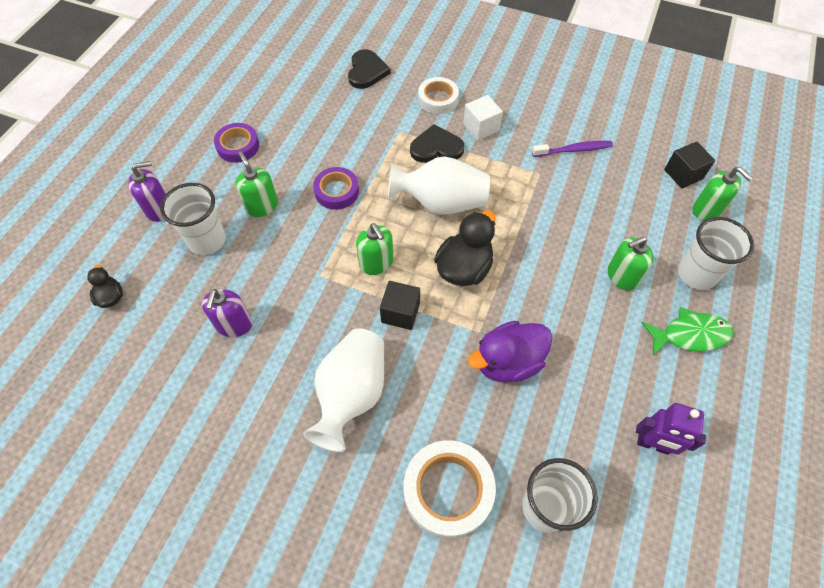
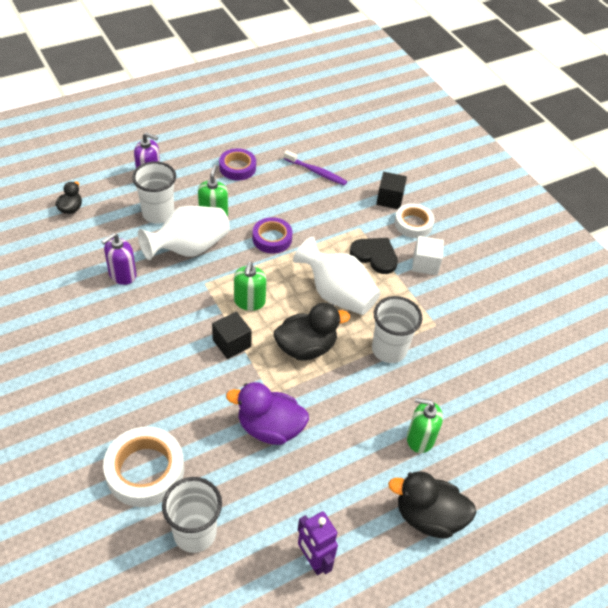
camera: 35 degrees right, 10 degrees down
white vase [303,328,384,452] -> white vase moved to [138,206,230,260]
black heart [348,49,391,89] -> none
purple toothbrush [532,141,613,157] -> purple toothbrush moved to [284,150,347,185]
green fish [642,307,734,355] -> black duck [388,471,477,539]
black cube [664,141,715,189] -> black cube moved to [376,172,407,209]
white cup [678,217,754,290] -> white cup moved to [372,296,423,363]
green soap dispenser [693,167,753,221] -> none

